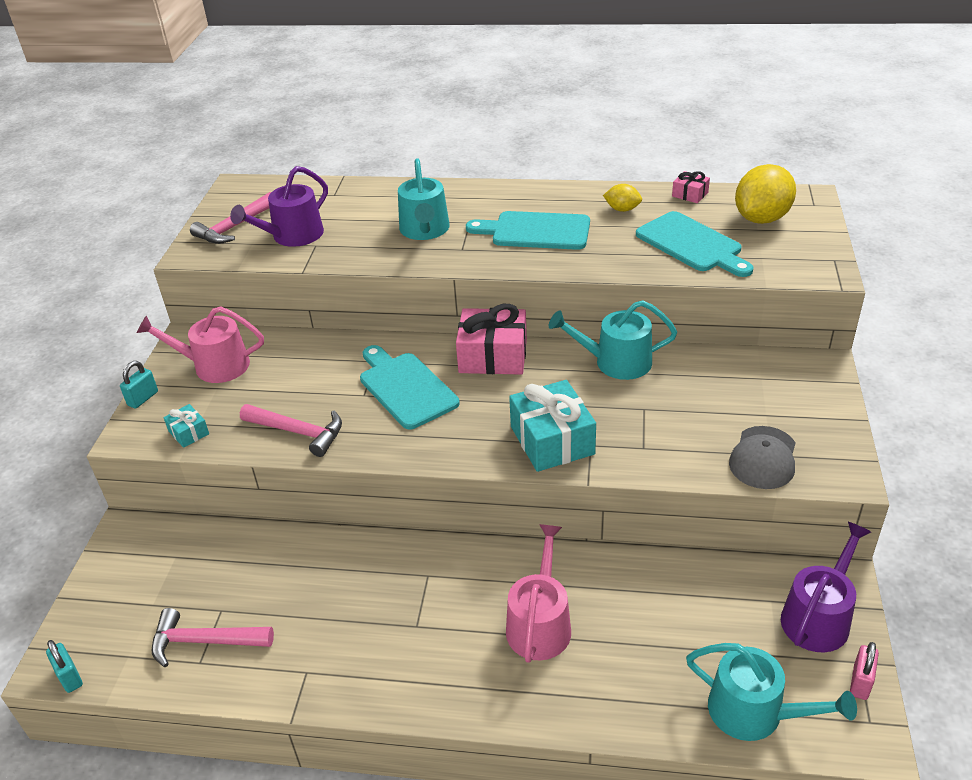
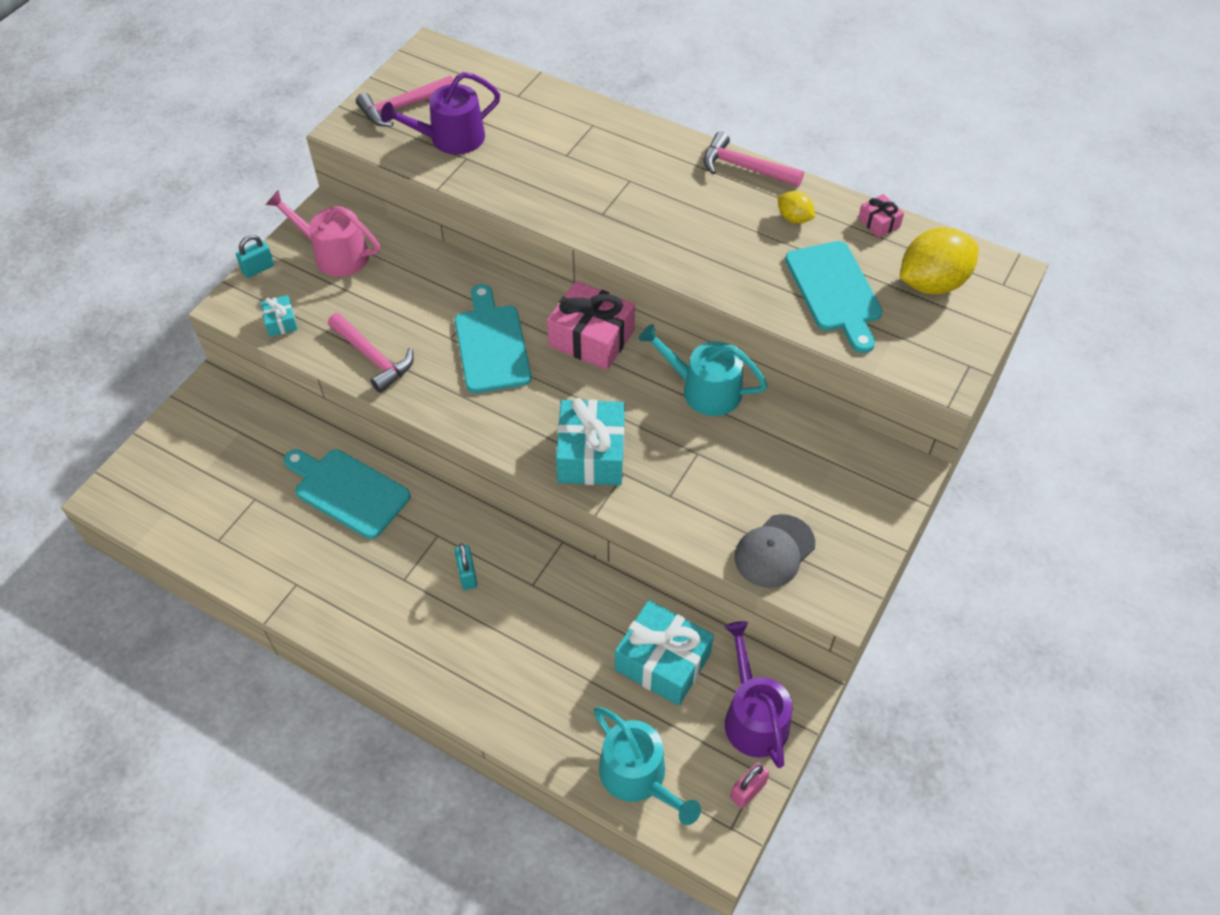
camera: 20 degrees right, 15 degrees up
turquoise padlock [46,640,83,693] -> turquoise padlock moved to [455,543,477,590]
pink hammer [152,608,274,667] -> pink hammer moved to [703,132,804,187]
turquoise watering can [398,158,450,240] -> none
turquoise cutting board [466,211,590,250] -> turquoise cutting board moved to [284,449,411,539]
pink watering can [506,524,571,663] -> none
purple watering can [781,522,871,653] -> purple watering can turned 75 degrees counterclockwise [725,621,792,768]
none -> turquoise gift [615,600,714,706]

